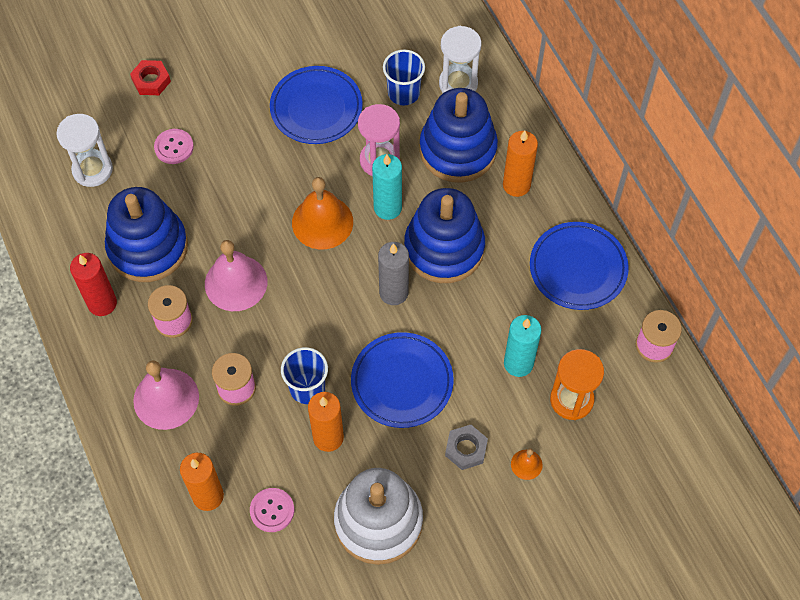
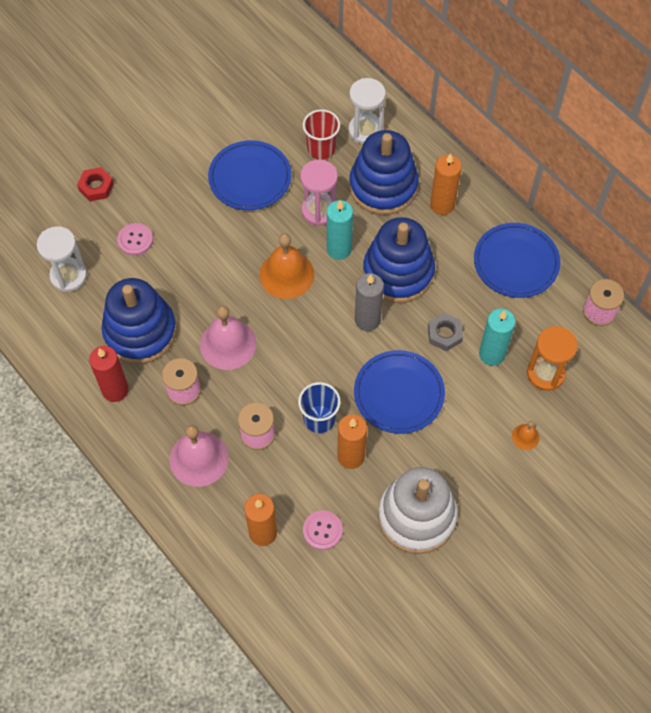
camera: 15 degrees left, 0 degrees up
blue cup [383,49,425,106] -> red cup [303,109,340,160]
grey nut [445,425,488,470] -> grey nut moved to [428,313,463,351]

